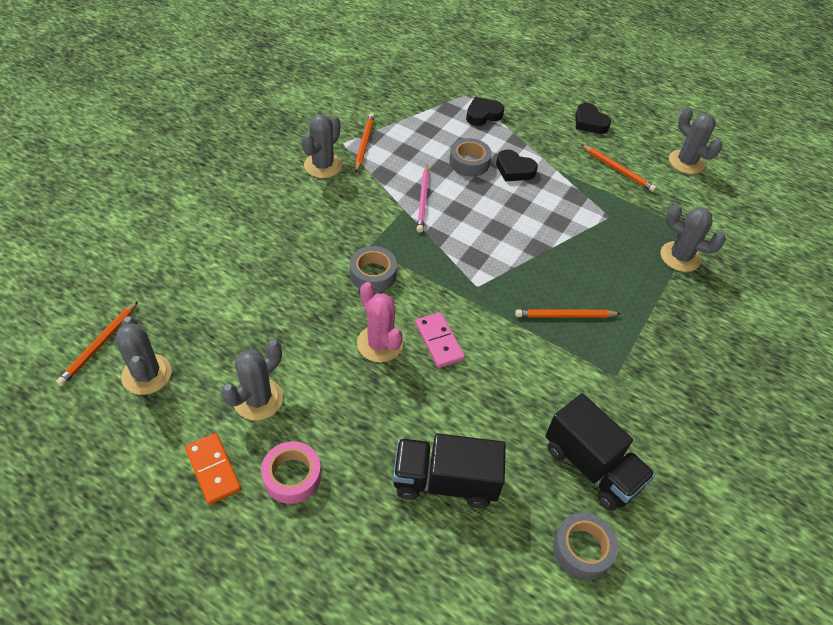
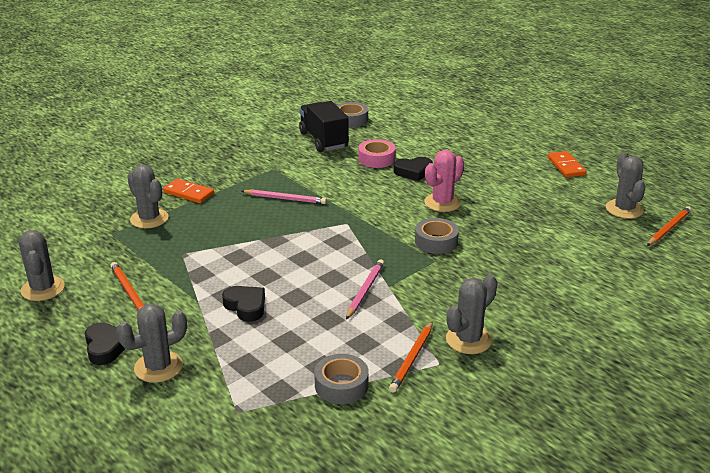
camera: 160 degrees left, 20 degrees down
grey cactus [221,340,283,420] -> grey cactus moved to [116,304,187,383]
pink tape [261,441,321,504] -> pink tape moved to [358,139,396,168]
pink cactus [357,282,403,362] -> pink cactus turned 60 degrees clockwise [424,150,464,212]
black truck [393,433,506,508] -> none
pink domino [415,312,465,368] -> none
grey tape [449,138,492,176] -> grey tape moved to [314,354,369,404]
black heart [466,97,504,126] -> black heart moved to [394,157,433,181]
orange pencil [515,309,621,318] -> pink pencil [242,189,327,204]
none -> orange domino [163,179,214,203]

